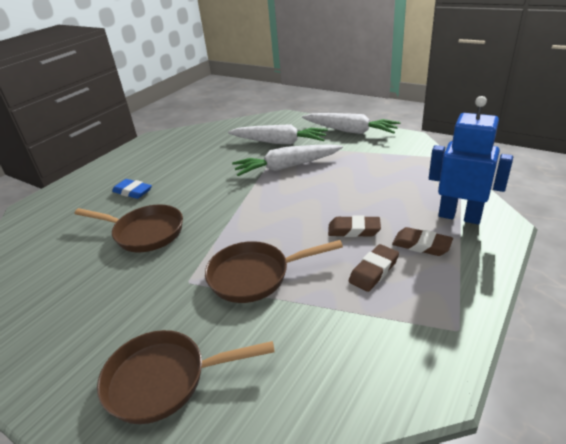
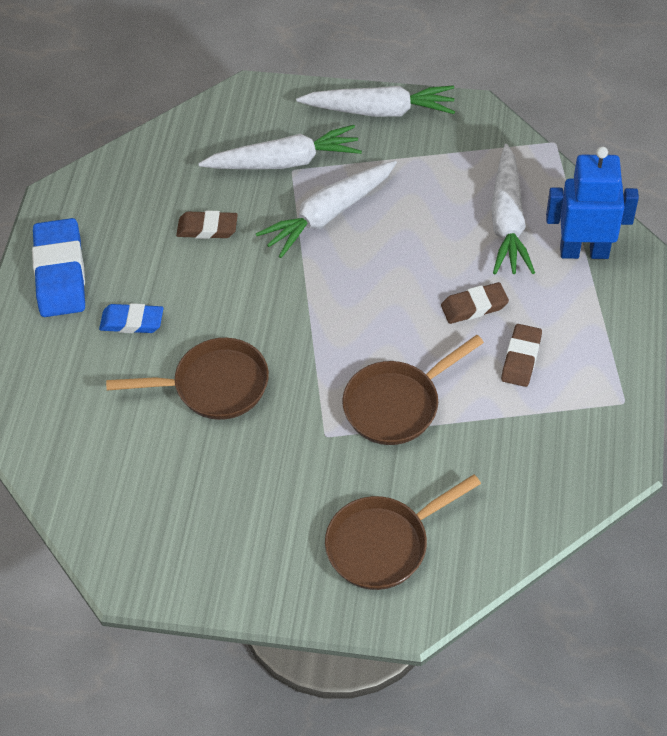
camera: 25 degrees left, 20 degrees up
brown eraser [392,227,453,256] -> brown eraser moved to [176,211,238,239]
none -> blue eraser [32,218,85,317]
none -> white carrot [491,144,535,275]

